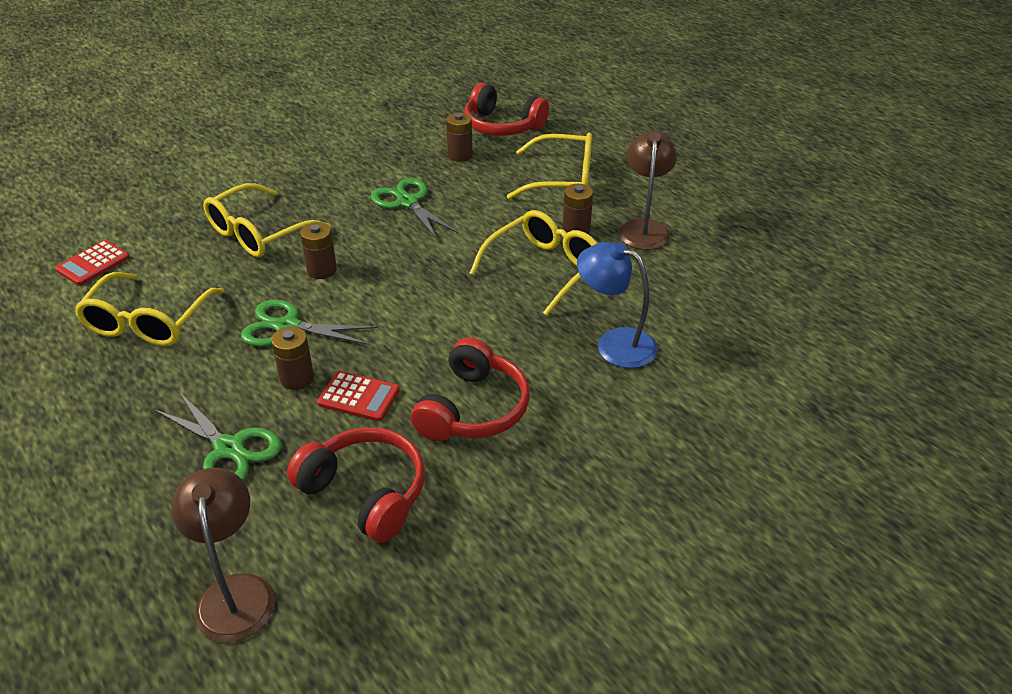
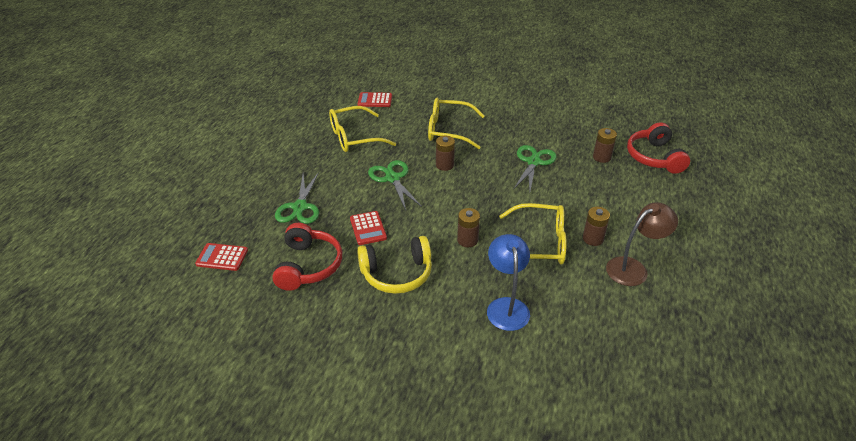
camera: 55 degrees right, 0 degrees up
brown lamp [171,468,275,642] -> red calculator [195,243,248,271]
brown battery [271,326,314,390] -> brown battery moved to [457,208,480,247]
red headphones [411,337,530,441] -> yellow headphones [357,236,432,294]
yellow glasses [507,133,592,199] -> none

